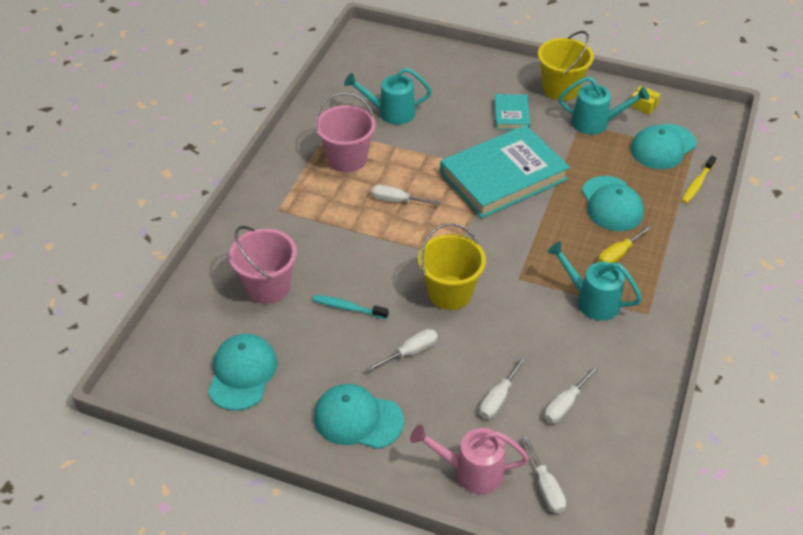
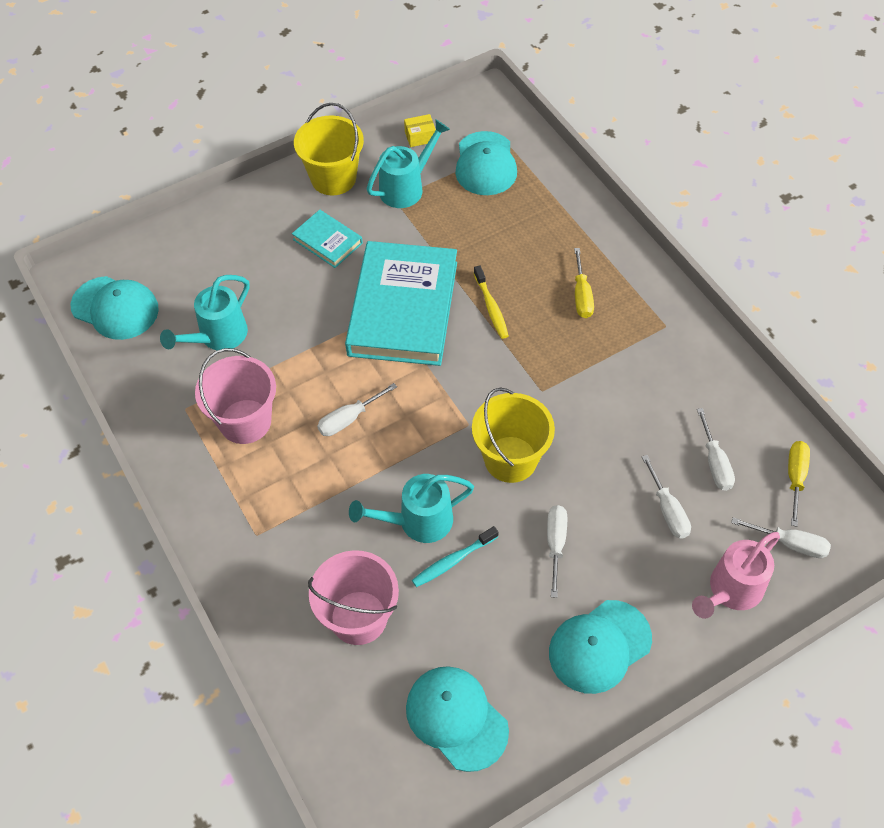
camera: 50 degrees left, 10 degrees up
turquoise watering can [547,241,642,321] -> turquoise watering can moved to [349,474,474,543]
turquoise cap [582,176,644,231] -> turquoise cap moved to [70,276,159,340]
yellow toothbrush [682,155,716,204] -> yellow toothbrush moved to [474,265,509,339]
none -> yellow screwdriver [788,441,810,527]

